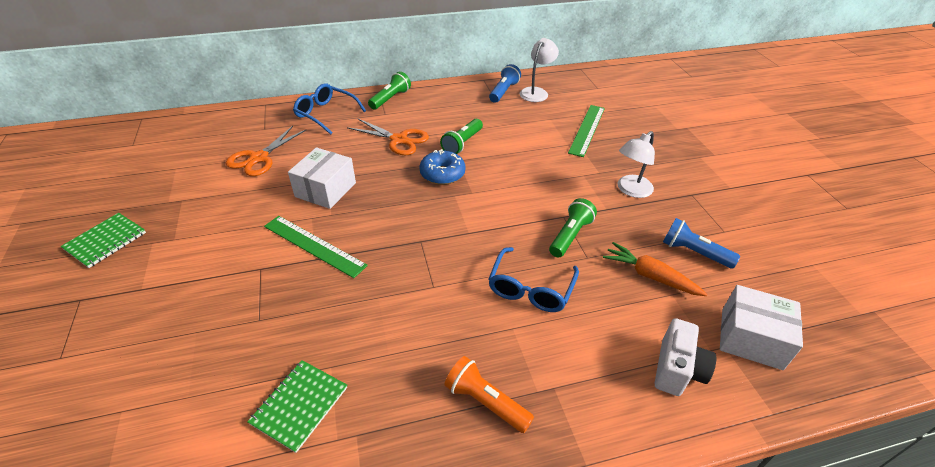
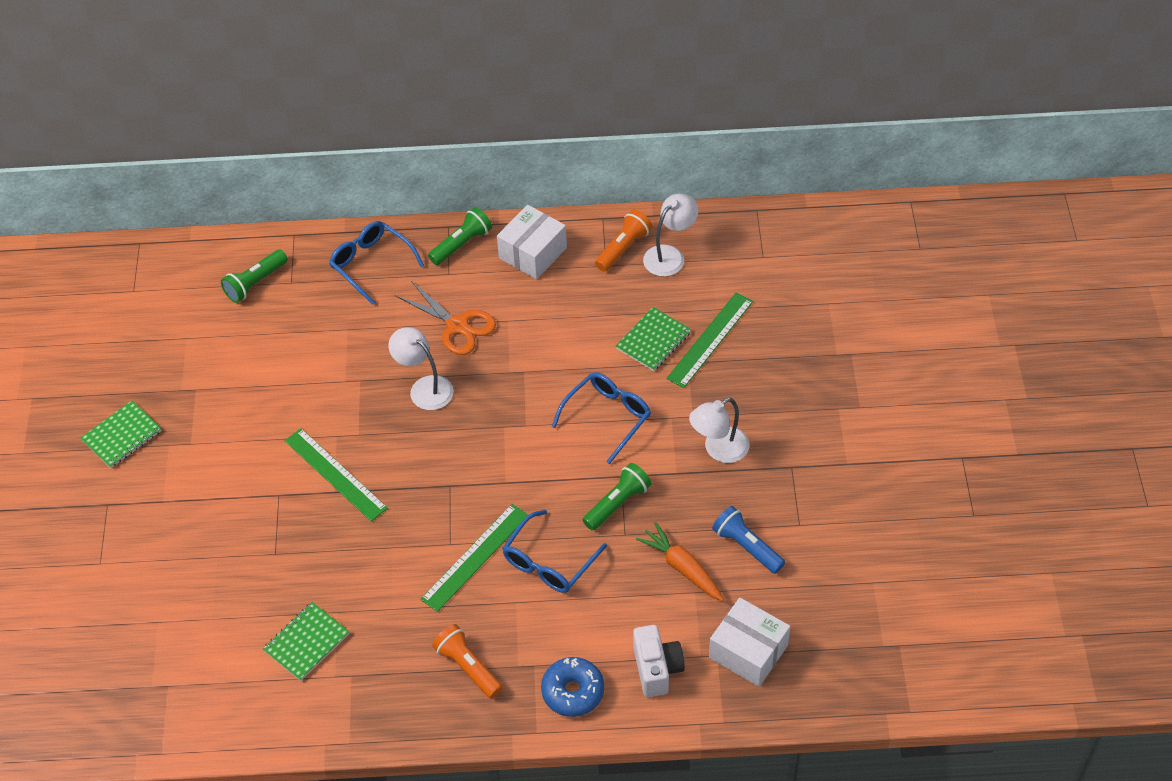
camera: 15 degrees right, 10 degrees up
orange scissors [226,126,306,176] -> none
white box [288,147,356,209] -> white box moved to [497,205,567,279]
blue donut [419,149,466,185] -> blue donut moved to [541,657,604,717]
green flashlight [440,119,483,154] -> green flashlight moved to [221,250,288,303]
blue flashlight [489,64,521,103] -> orange flashlight [595,210,652,272]
white camera [655,318,716,396] -> white camera turned 45 degrees counterclockwise [633,625,685,697]
none -> white lamp [389,327,454,410]
none -> green ruler [421,504,528,612]
none -> blue glasses [552,372,651,464]
none -> green notebook [616,307,691,371]

